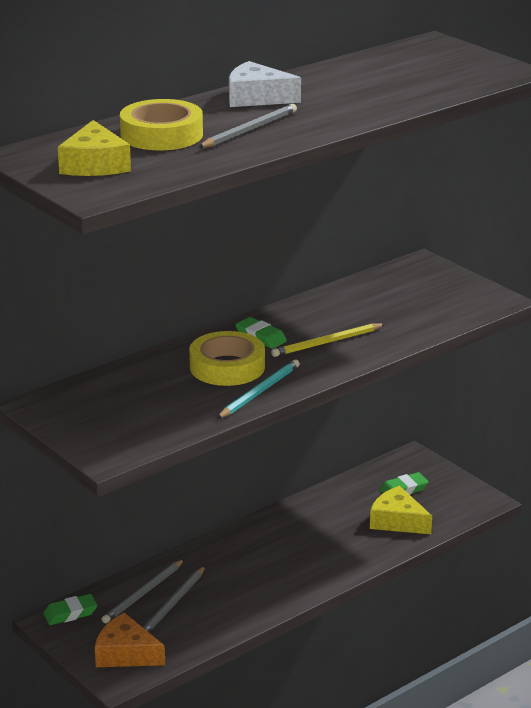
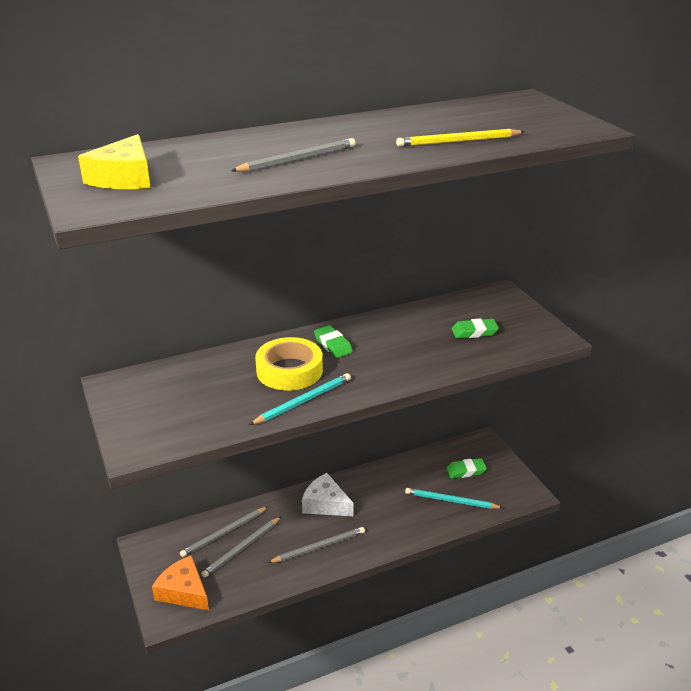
camera: 15 degrees right, 5 degrees up
green eraser [43,594,97,625] -> green eraser moved to [452,318,499,338]
yellow tape [120,99,203,150] -> none
white cheese [229,61,301,107] -> white cheese moved to [302,473,353,516]
yellow pencil [271,323,385,357] -> yellow pencil moved to [396,129,525,147]
yellow cheese [370,486,432,534] -> turquoise pencil [405,488,503,509]
none -> grey pencil [268,527,365,563]

